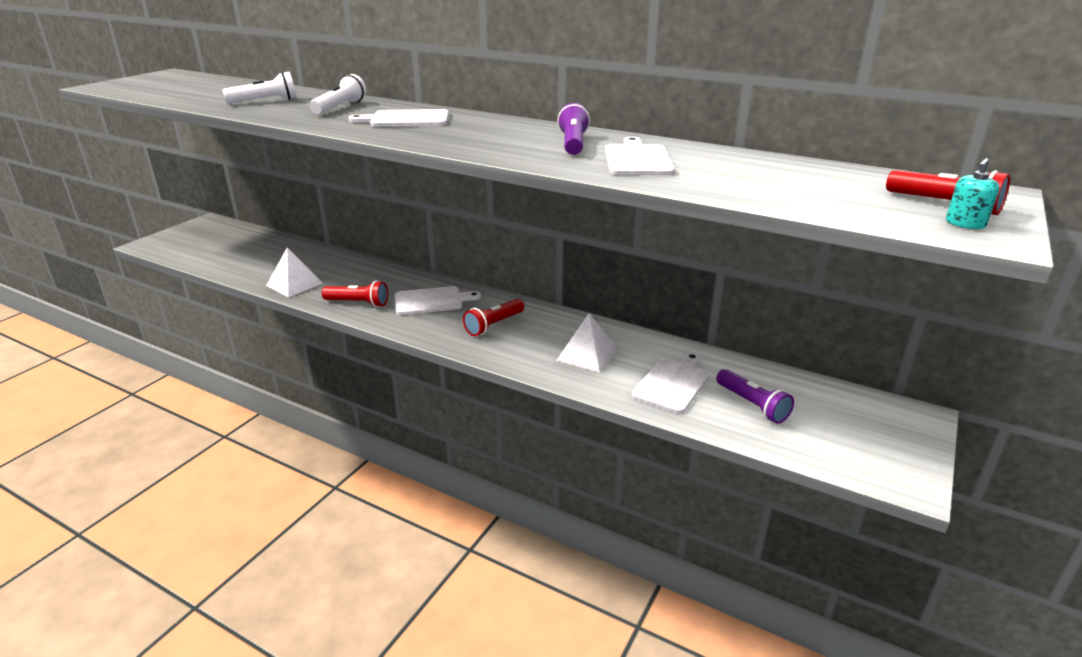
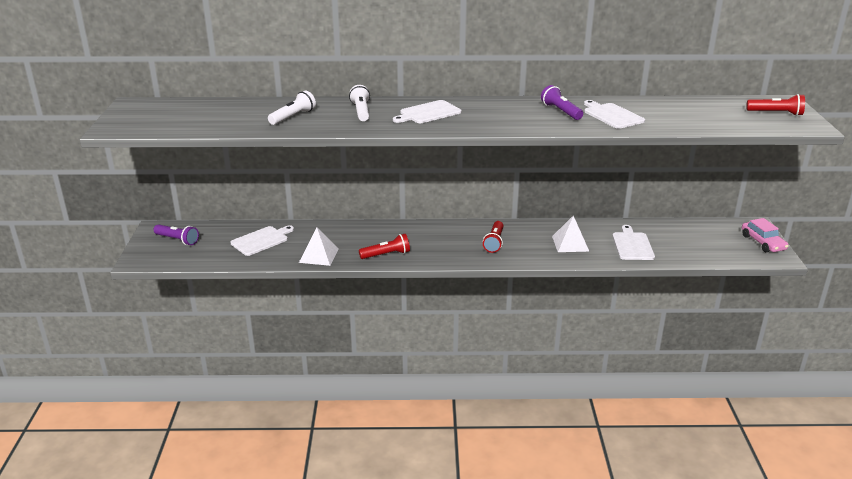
camera: 30 degrees left, 0 degrees up
white cutting board [395,286,481,315] -> white cutting board moved to [231,225,294,256]
purple flashlight [716,369,794,424] -> purple flashlight moved to [154,224,199,245]
turquoise soap dispenser [946,158,999,229] -> none
none -> pink car [742,218,789,252]

